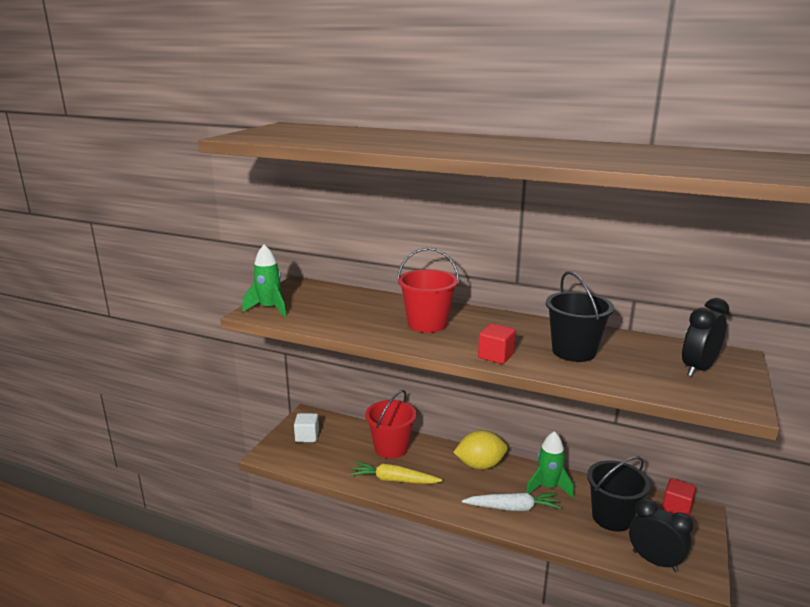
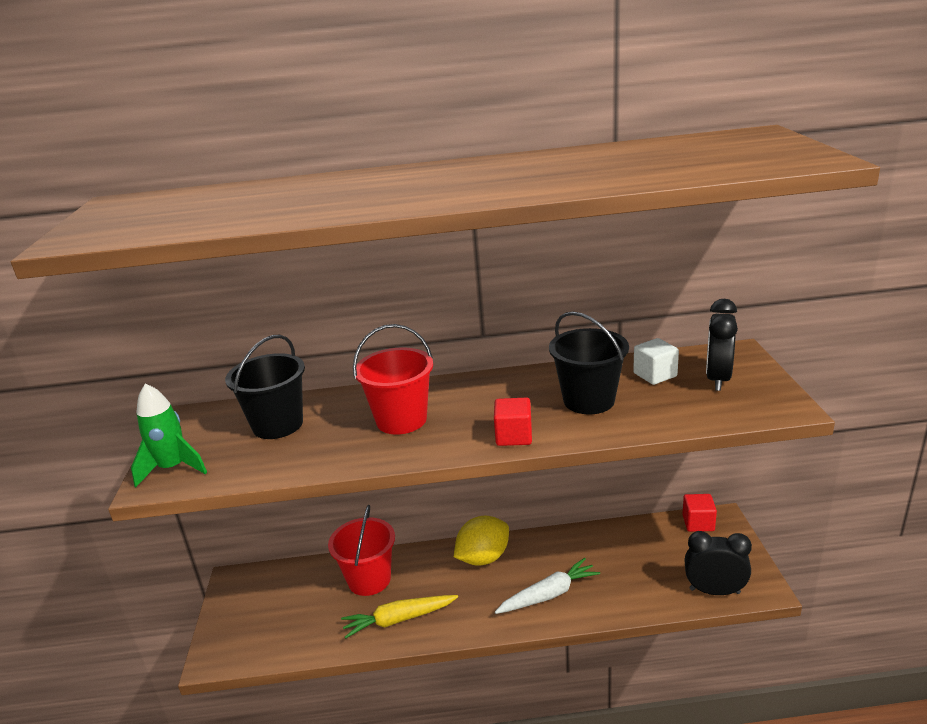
camera: 25 degrees left, 5 degrees up
white cube [294,413,319,442] -> white cube moved to [633,338,679,385]
green rocket [526,431,574,498] -> none
black bucket [587,457,650,532] -> black bucket moved to [225,335,305,439]

